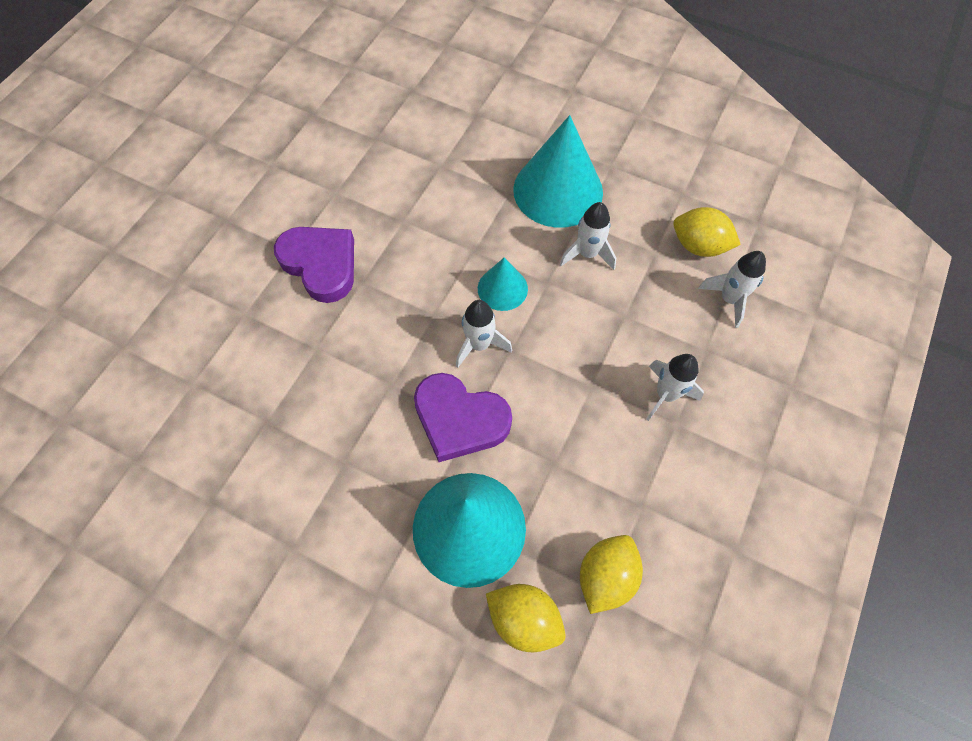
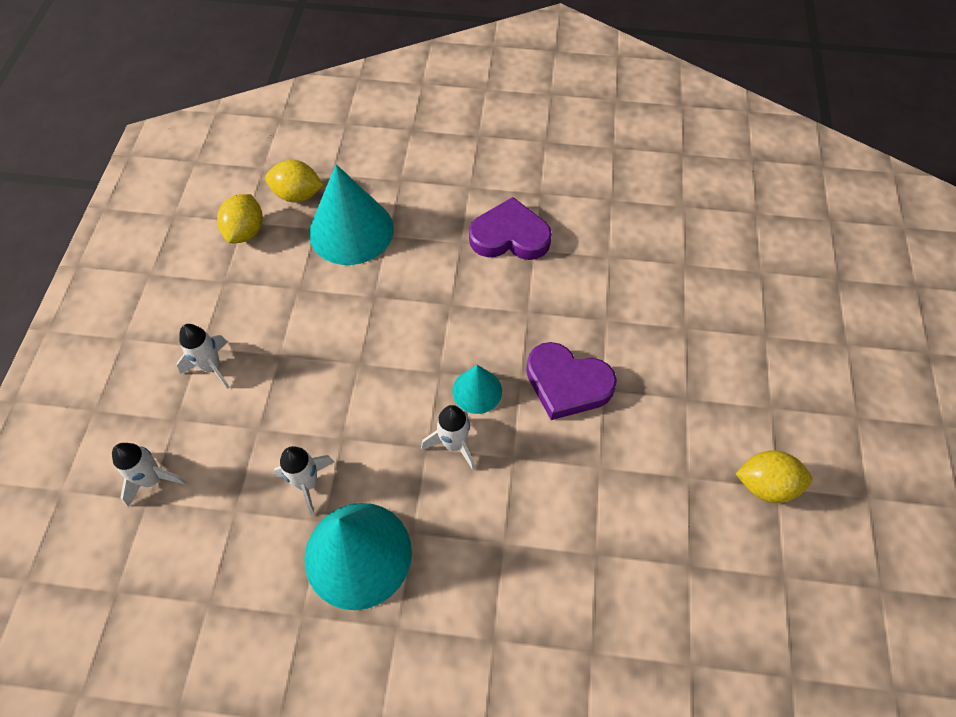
camera: 160 degrees right, 5 degrees down
purple heart [414,373,512,462] -> purple heart moved to [469,197,552,260]
white rocket [456,300,512,368] -> white rocket moved to [421,405,475,470]
turquoise cone [478,258,528,311] -> turquoise cone moved to [452,365,502,414]
yellow lemon [673,207,741,257] -> yellow lemon moved to [735,450,812,503]

